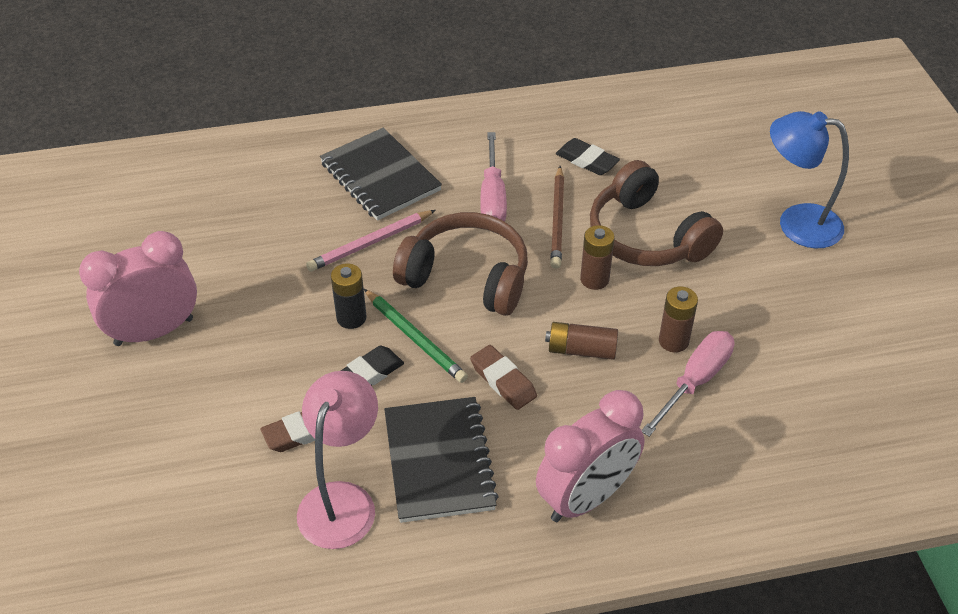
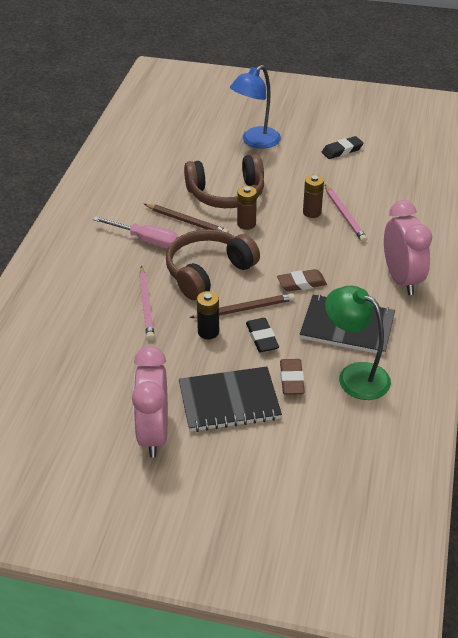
camera: 65 degrees left, 5 degrees down
pink lamp [297,371,378,549] -> green lamp [325,286,391,400]
black notebook [320,128,442,221] -> black notebook moved to [179,367,282,432]
green pencil [364,289,468,383] -> brown pencil [189,293,295,318]
brown battery [545,322,618,360] -> none
black eraser [556,138,620,175] -> black eraser moved to [322,136,363,159]
pink screwdriver [642,331,735,437] -> pink pencil [325,185,367,242]

